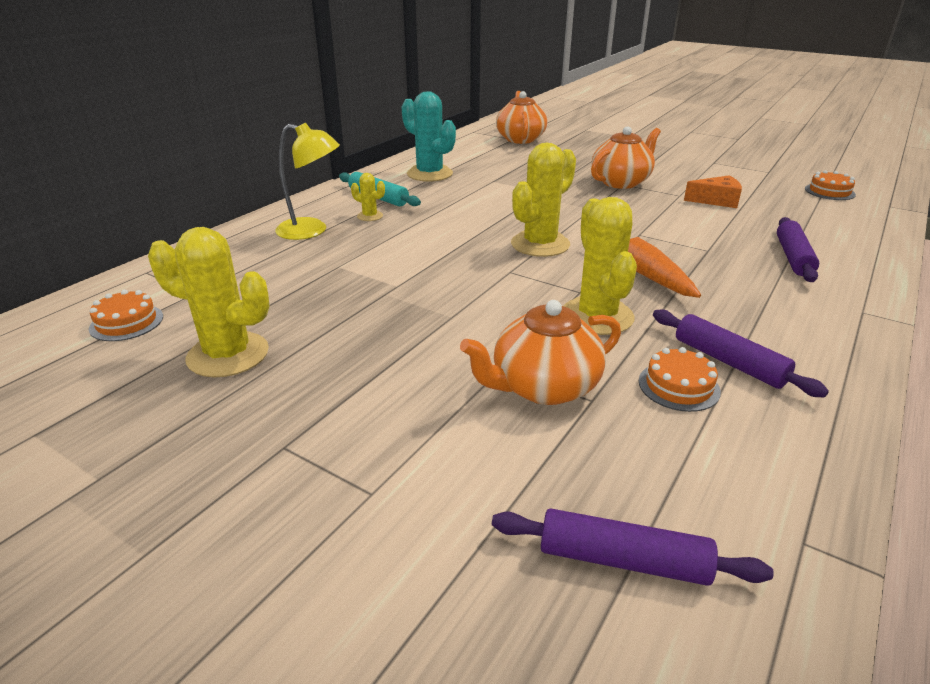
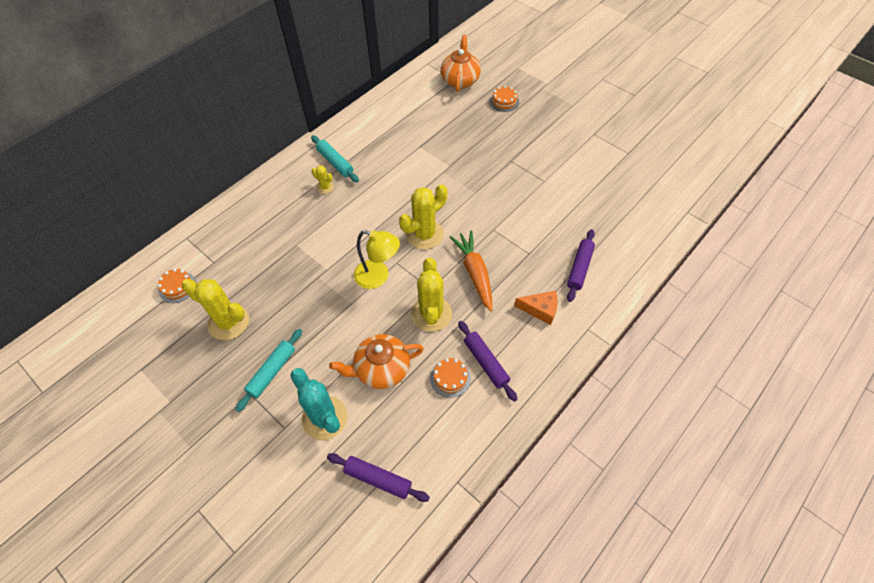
camera: 10 degrees right, 25 degrees up
yellow lamp [275,123,340,240] -> yellow lamp moved to [354,230,400,289]
turquoise cactus [401,91,456,182] -> turquoise cactus moved to [291,368,347,440]
orange teapot [591,126,661,189] -> none
orange cheese [684,175,742,208] -> orange cheese moved to [514,291,558,325]
orange cake [805,170,856,200] -> orange cake moved to [490,86,519,112]
none -> turquoise rolling pin [235,329,302,412]

